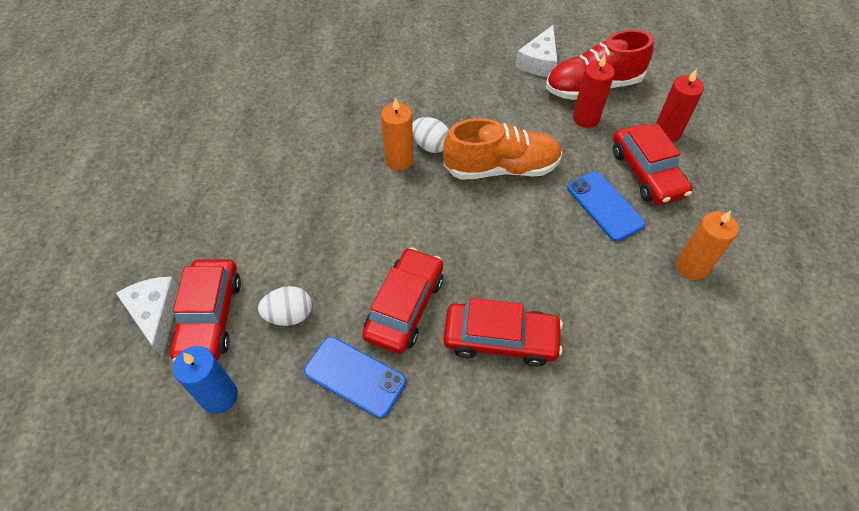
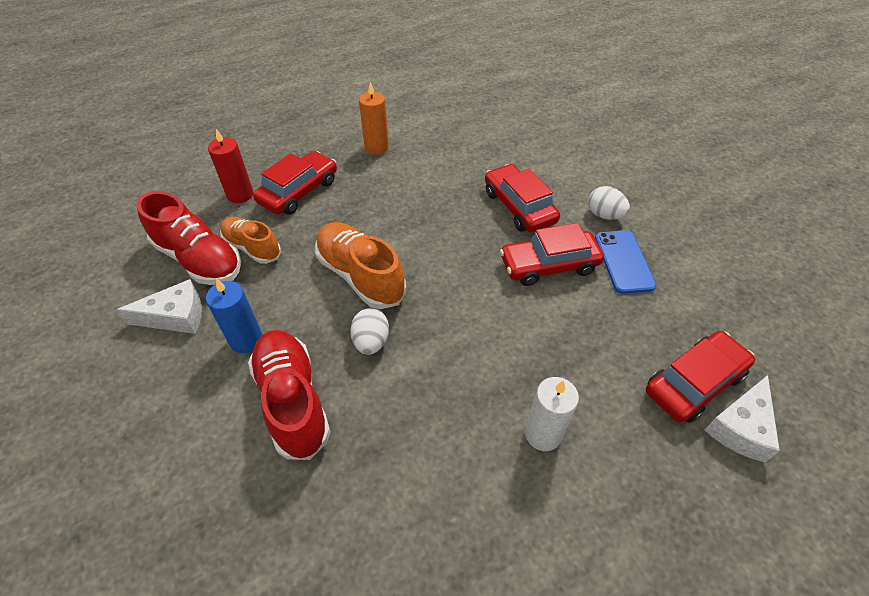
camera: 125 degrees left, 5 degrees down
blue candle [173,346,238,414] -> blue candle moved to [206,278,263,353]
white egg [258,286,312,326] -> white egg moved to [588,186,630,220]
orange candle [381,97,413,171] -> none
blue phone [567,171,646,242] -> none
red candle [573,54,615,128] -> orange shoe [220,217,281,264]
none -> red shoe [248,330,331,460]
none -> white candle [525,377,579,451]

